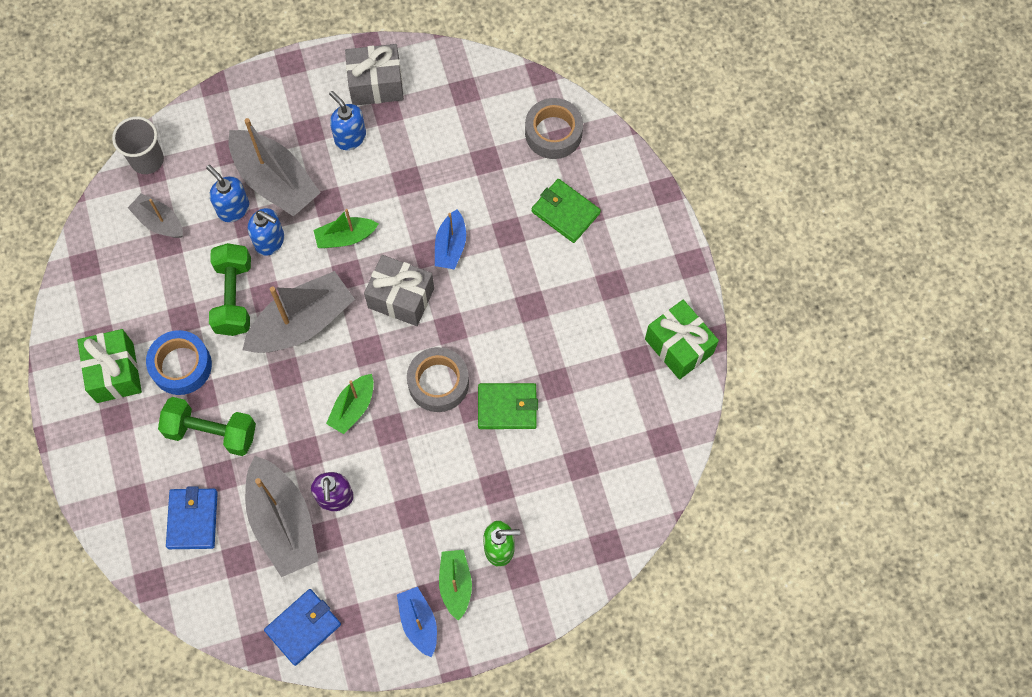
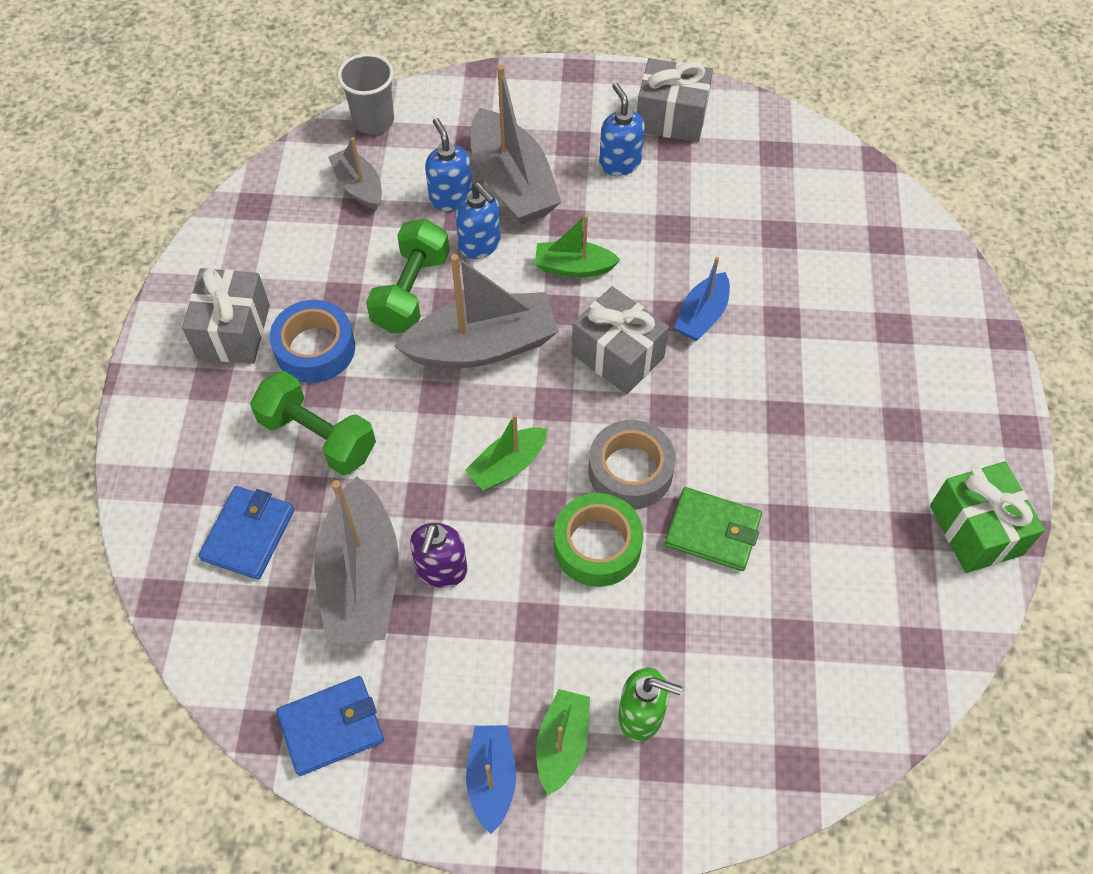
camera: 20 degrees right, 10 degrees down
green gift [77,329,142,403] -> grey gift [182,268,270,364]
grey tape [525,98,583,159] -> none
green wallet [531,179,601,243] -> none
none -> green tape [554,493,643,587]

